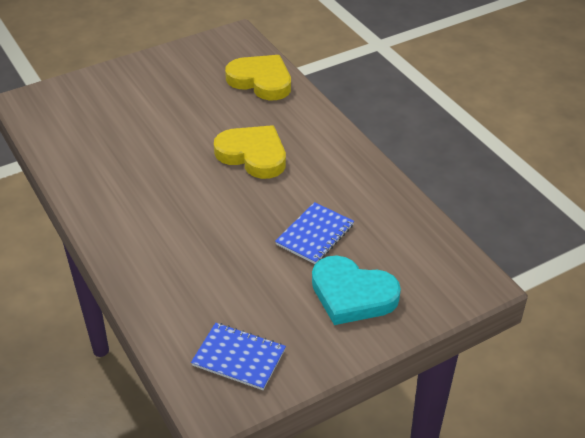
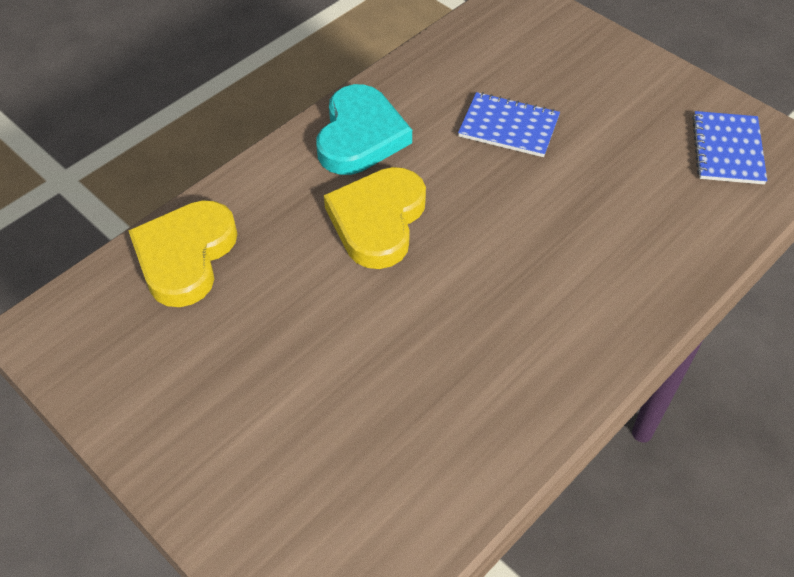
camera: 105 degrees left, 10 degrees up
turquoise heart [312,255,401,325] -> turquoise heart moved to [316,84,412,175]

